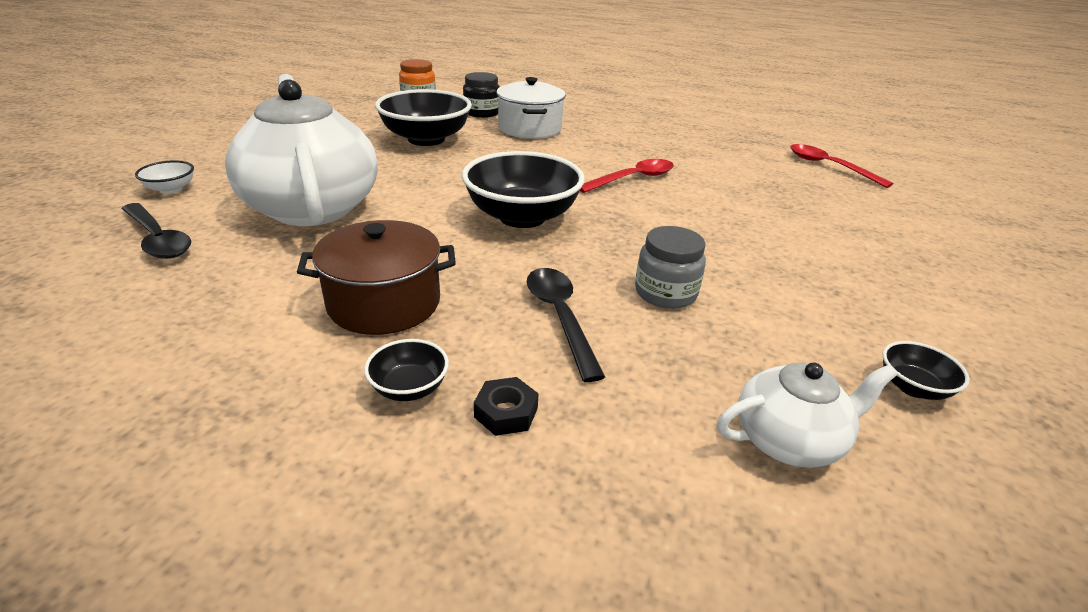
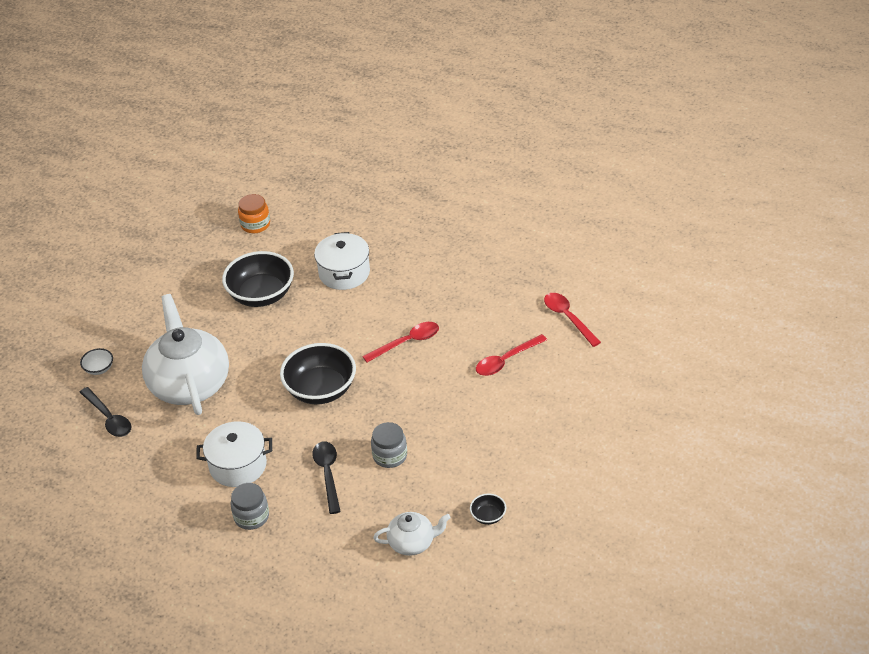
camera: 10 degrees right, 10 degrees up
brown pot [297,220,456,335] -> white pot [196,421,272,487]
black bowl [364,339,449,401] -> grey jar [231,483,269,530]
black jar [463,72,500,118] -> none
black nut [474,377,539,436] -> none
none -> red spoon [476,334,547,376]

